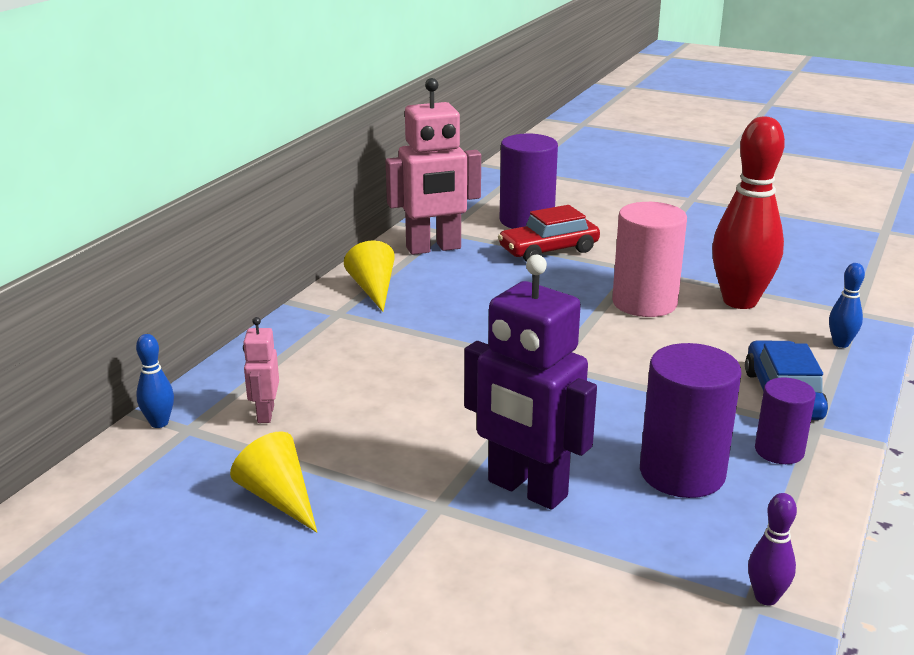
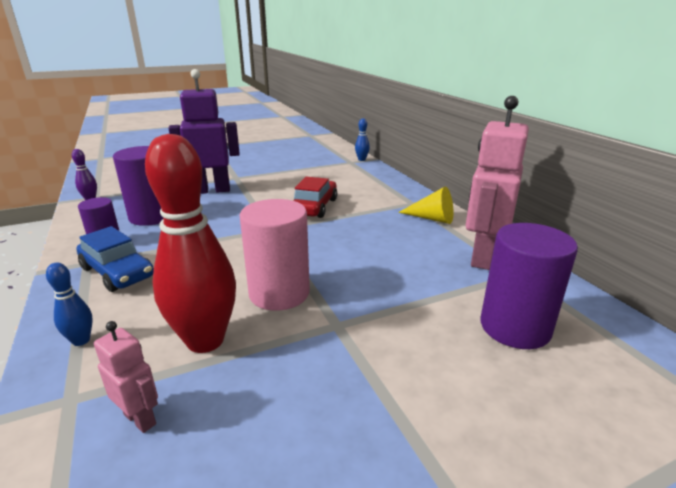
camera: 130 degrees right, 0 degrees up
yellow cone [230,431,317,532] -> none
pink robot [243,317,279,423] -> pink robot moved to [94,321,158,433]
red car [498,205,600,262] -> red car moved to [293,177,337,218]

